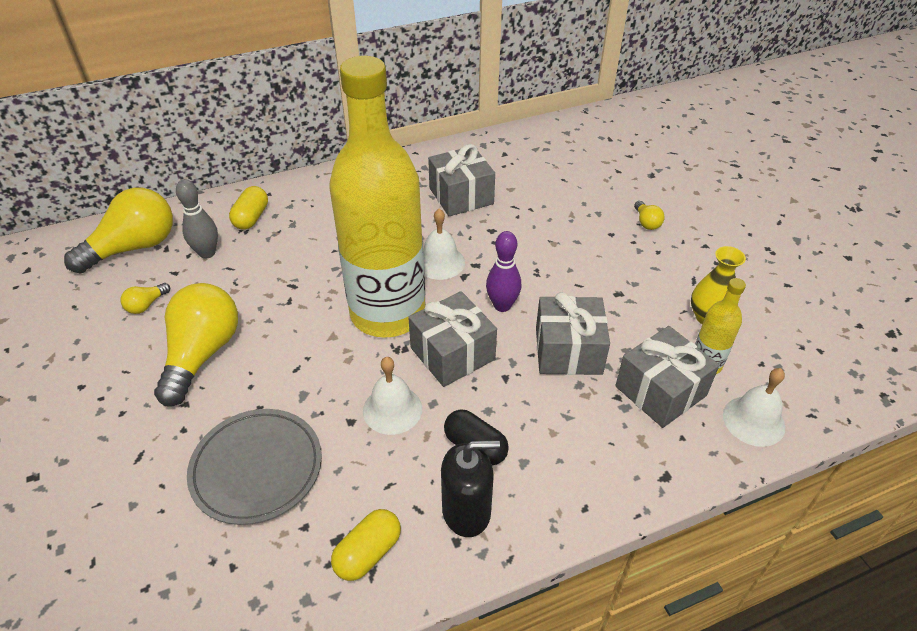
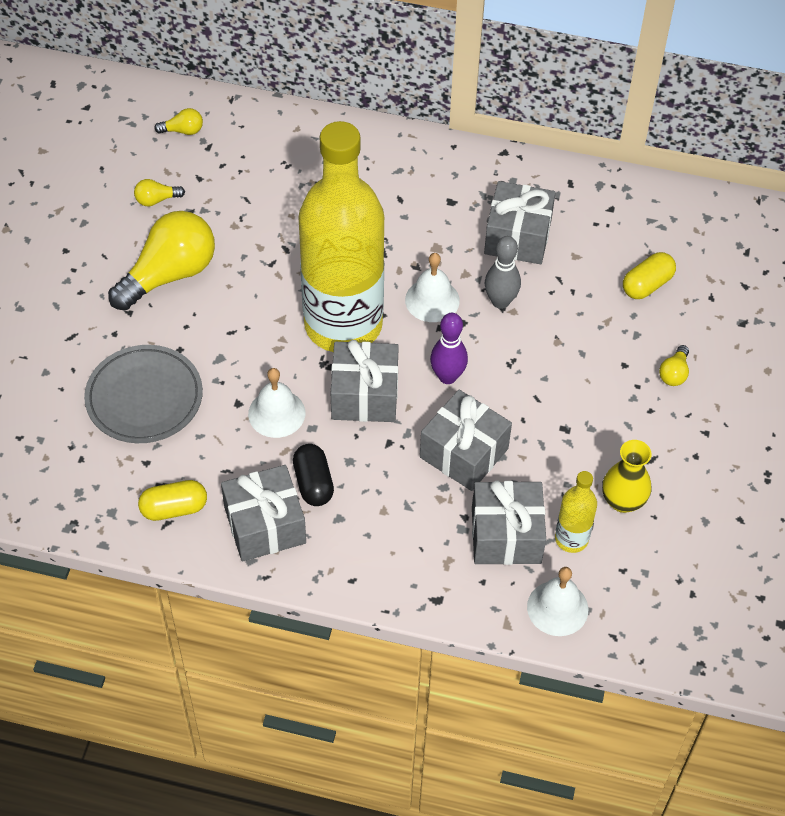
camera: 35 degrees right, 10 degrees up
yellow light bulb [64,188,173,274] -> yellow light bulb [154,108,203,135], size x0.42
grey bowling pin [176,179,218,259] -> grey bowling pin moved to [485,236,521,309]
yellow capsule [229,186,268,230] -> yellow capsule moved to [623,252,676,299]
black soap dispenser [441,440,500,537] -> grey gift [221,465,306,562]

